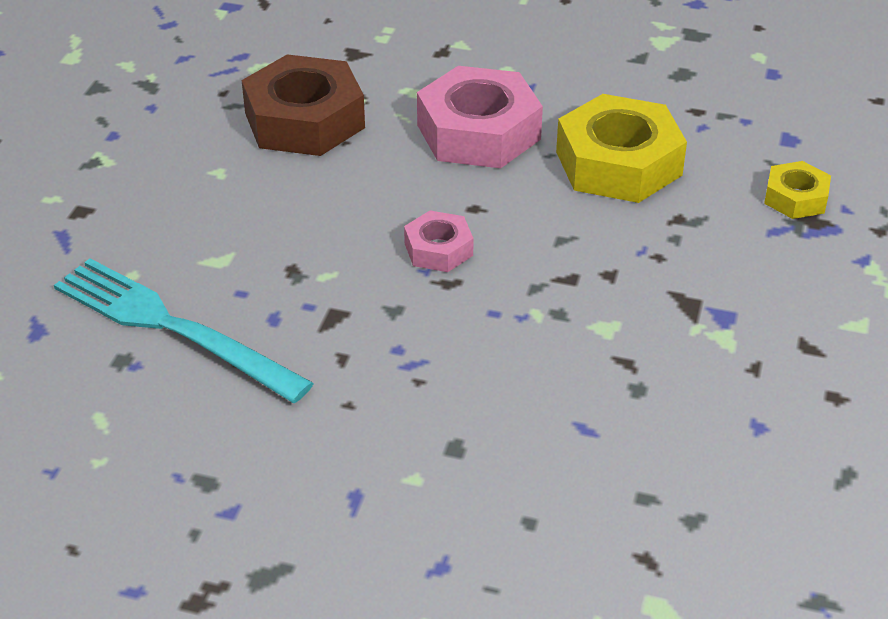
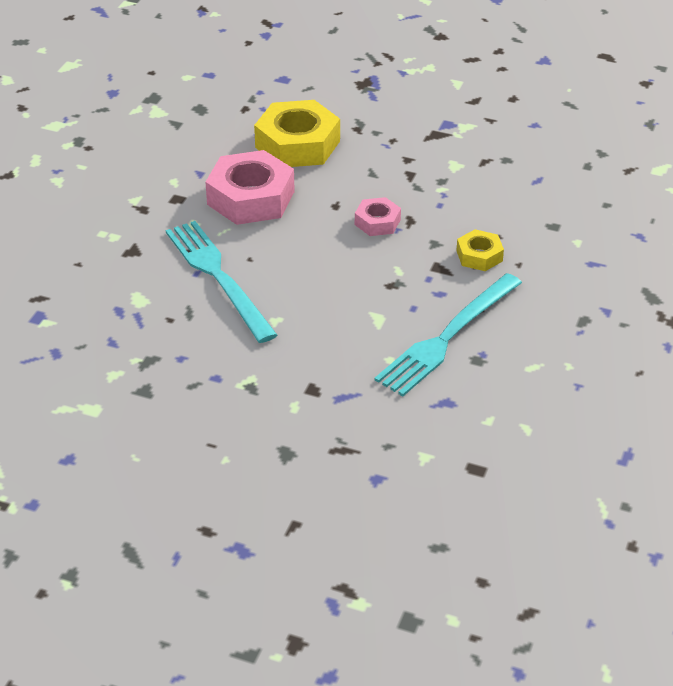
camera: 85 degrees left, 0 degrees up
brown nut [242,54,365,156] -> turquoise fork [166,221,277,343]
yellow nut [764,161,831,219] -> yellow nut moved to [456,229,504,271]

